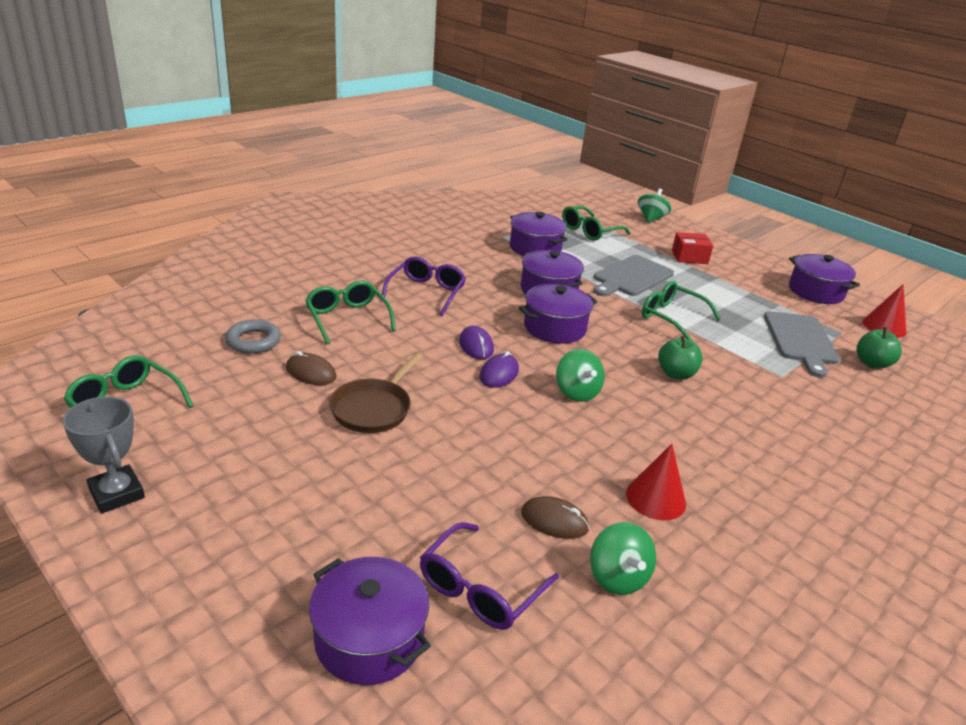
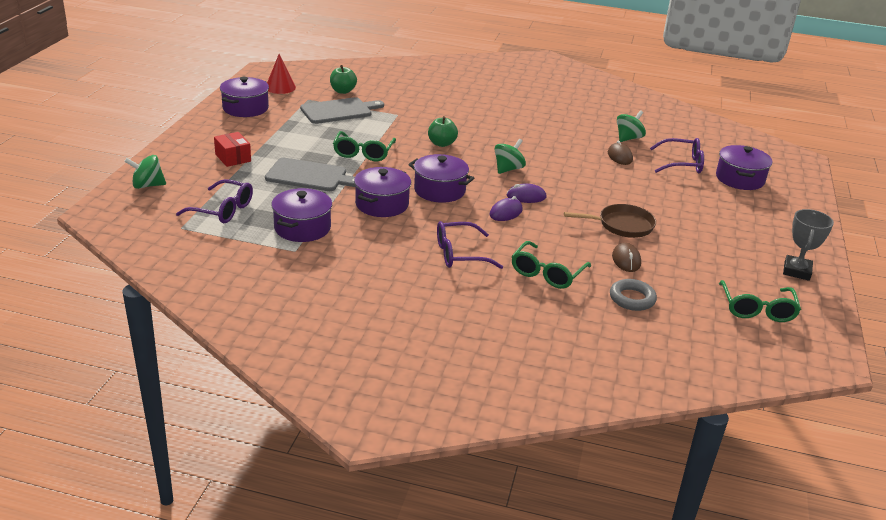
camera: 120 degrees left, 0 degrees up
green glasses [562,206,631,241] -> purple glasses [176,179,253,223]
red cone [626,444,686,520] -> none

